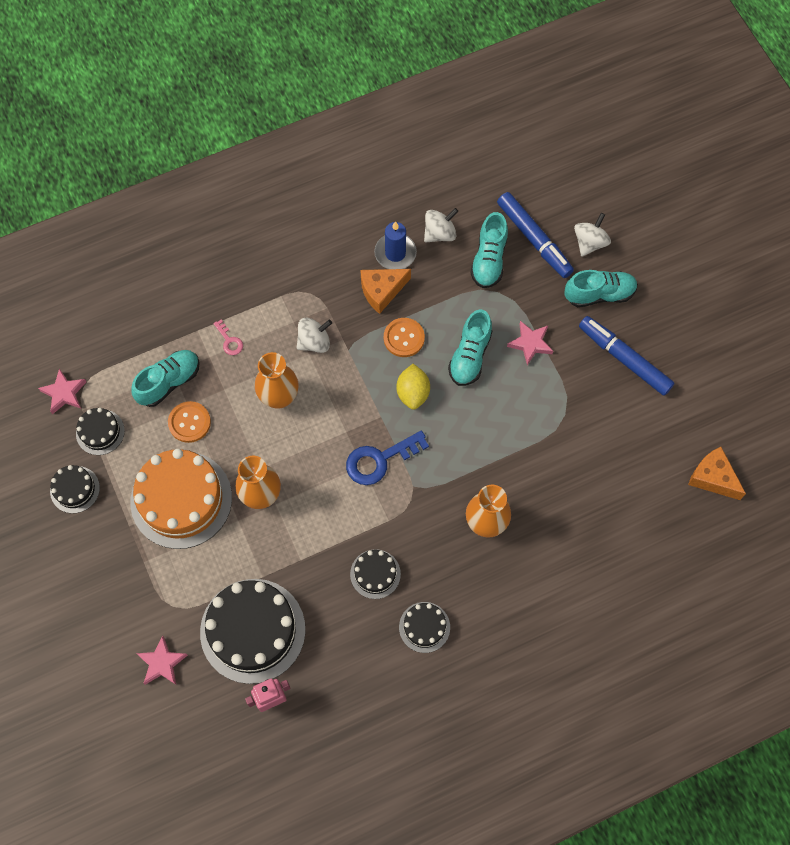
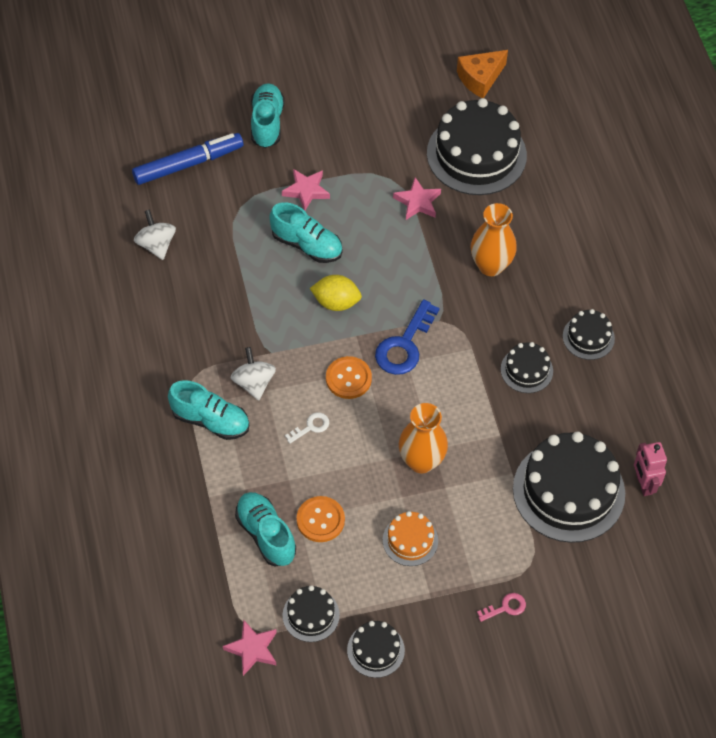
camera: 80 degrees left, 10 degrees down
orange cake [130,449,232,549] -> orange cake [383,511,438,566], size x0.49
pink star [136,635,188,685] -> pink star moved to [393,177,441,220]
pink key [214,319,243,355] -> pink key moved to [477,593,526,622]
orange vase [255,352,299,408] -> white key [285,412,329,444]
blue key [346,430,429,485] -> blue key turned 45 degrees clockwise [375,300,440,375]
orange cheese [360,269,411,314] -> none
blue candle [374,221,417,269] -> none
orange button [384,318,425,357] -> orange button moved to [326,356,372,399]
turquoise shoe [470,212,508,288] -> turquoise shoe moved to [168,380,249,440]
white spinning top [574,213,611,257] -> none
blue marker [579,316,674,395] -> none
none -> black cake [427,98,527,195]

